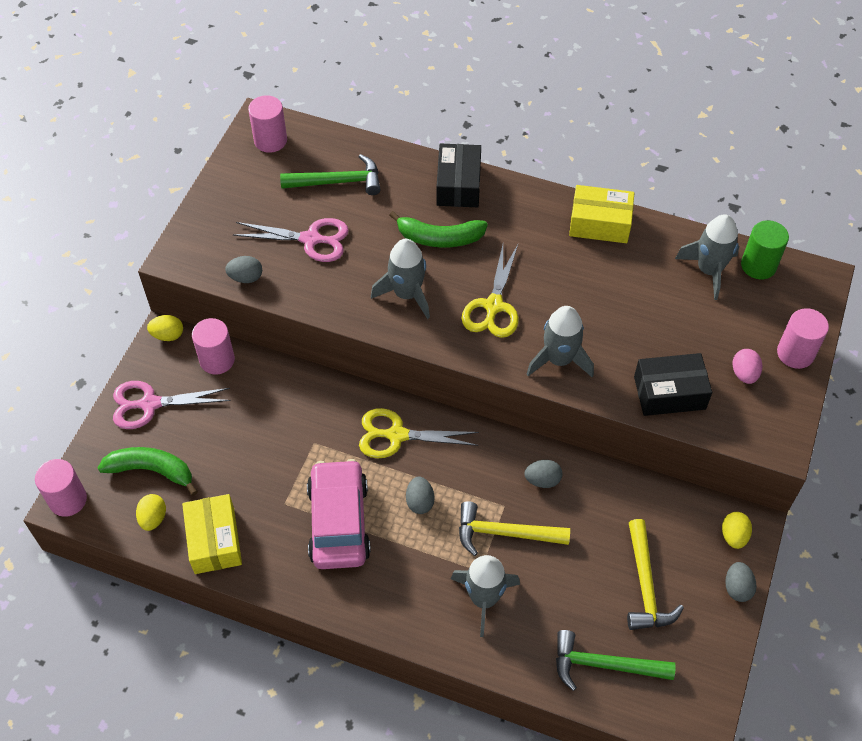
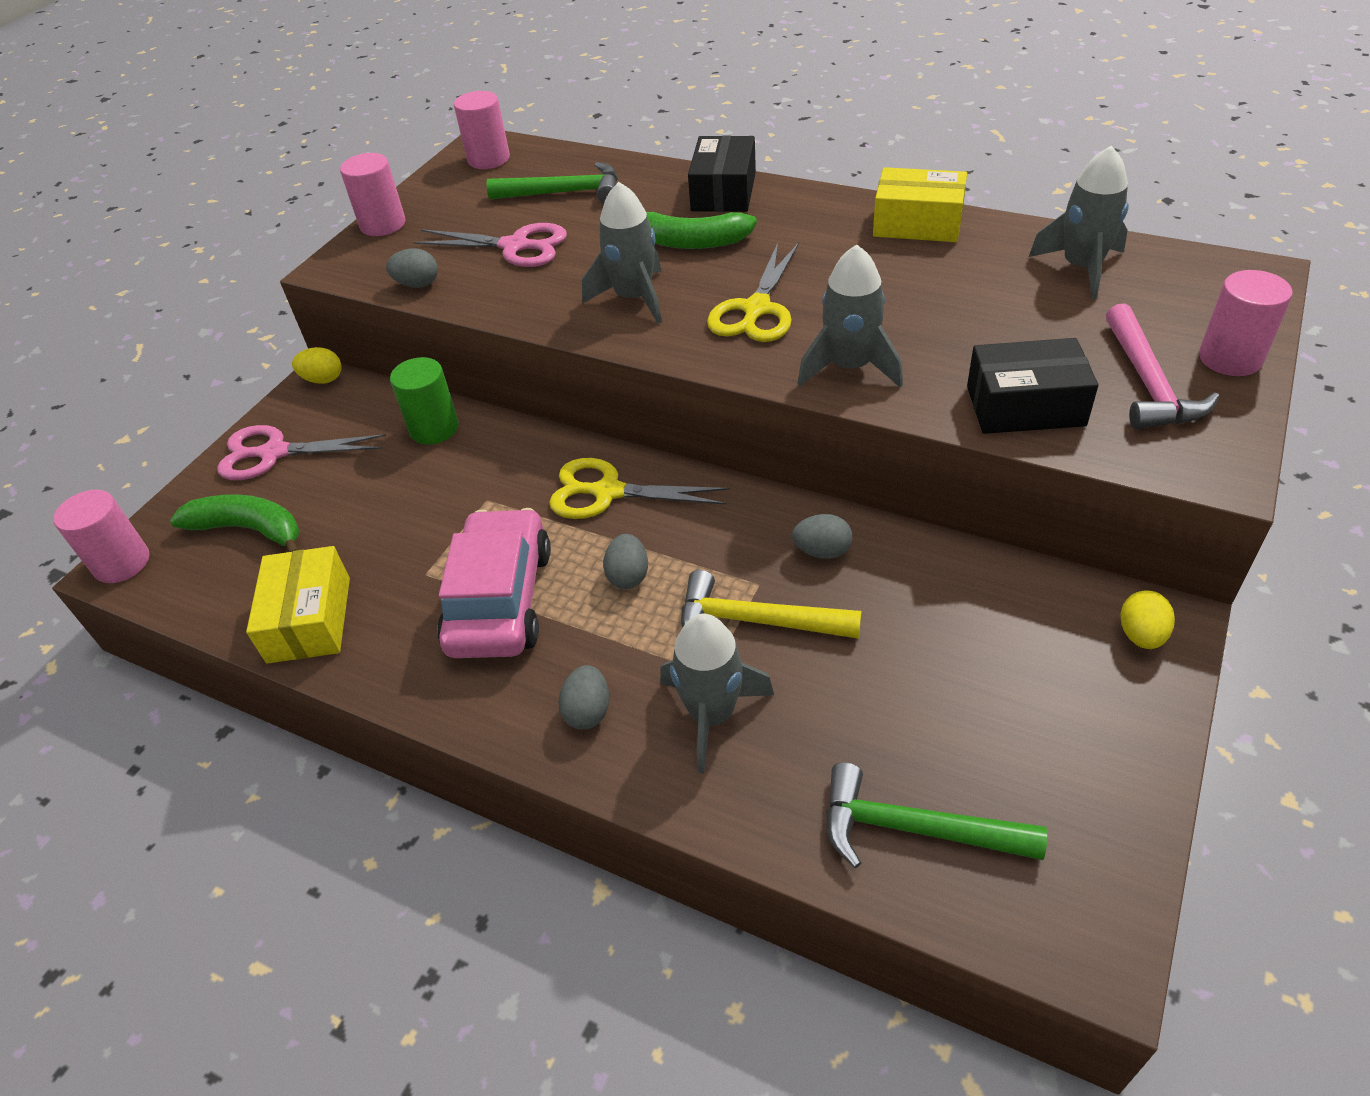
camera: 10 degrees right, 10 degrees down
yellow egg [136,494,166,531] -> none
pink cylinder [192,318,235,375] -> pink cylinder moved to [340,153,405,236]
yellow hammer [627,519,684,630] -> none
grey egg [725,562,757,602] -> grey egg moved to [558,665,609,729]
pink egg [732,349,762,384] -> pink hammer [1106,303,1219,429]
green cylinder [741,220,789,279] -> green cylinder moved to [390,357,459,445]

